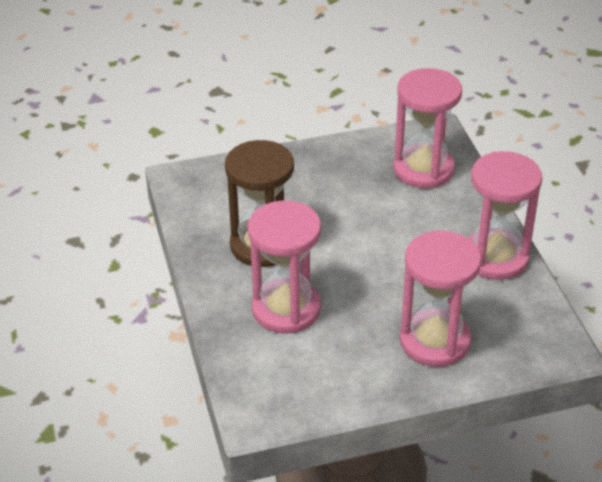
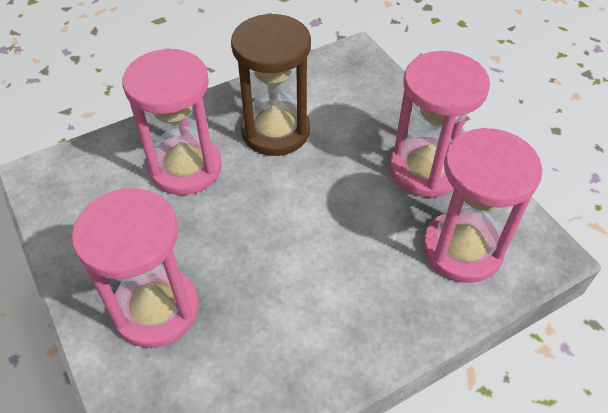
camera: 75 degrees right, 10 degrees up
pink hourglass [468,151,542,280] -> pink hourglass moved to [390,51,490,198]

